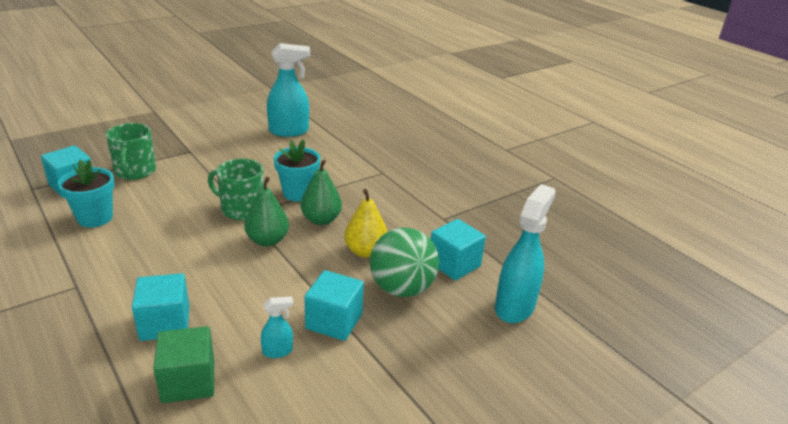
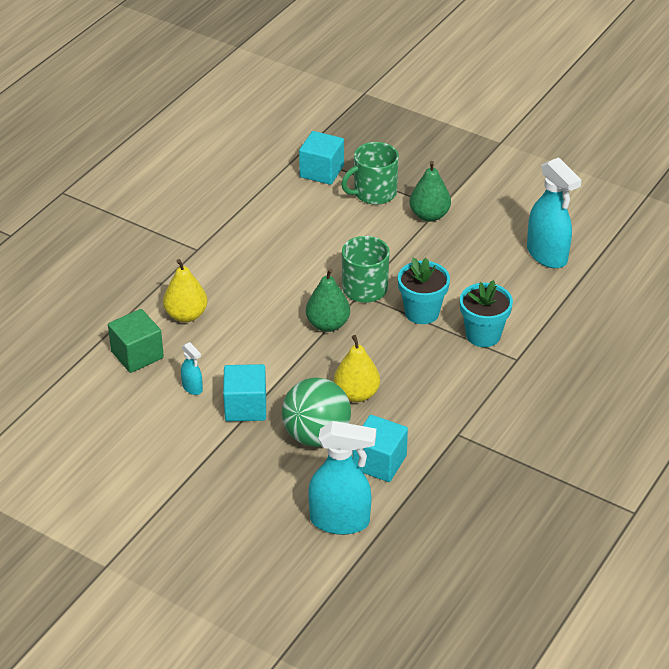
camera: 70 degrees right, 10 degrees up
turquoise flower pot [58,159,115,228] -> turquoise flower pot moved to [460,280,513,347]
turquoise cube [132,273,189,341] -> yellow pear [163,259,208,322]
green pear [300,159,342,225] -> green pear moved to [409,161,451,222]

